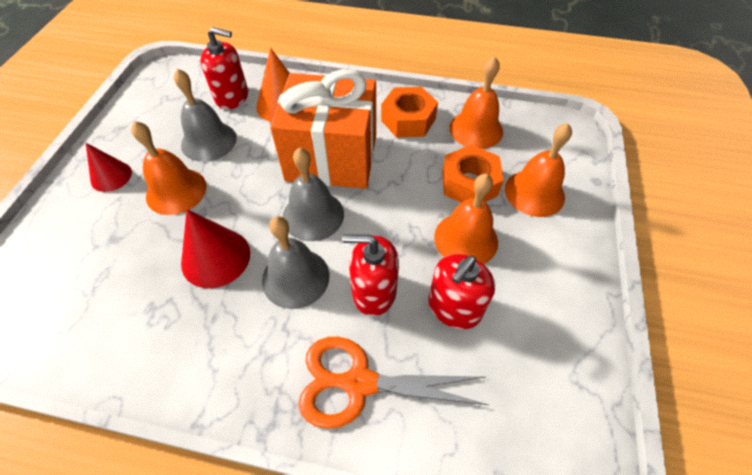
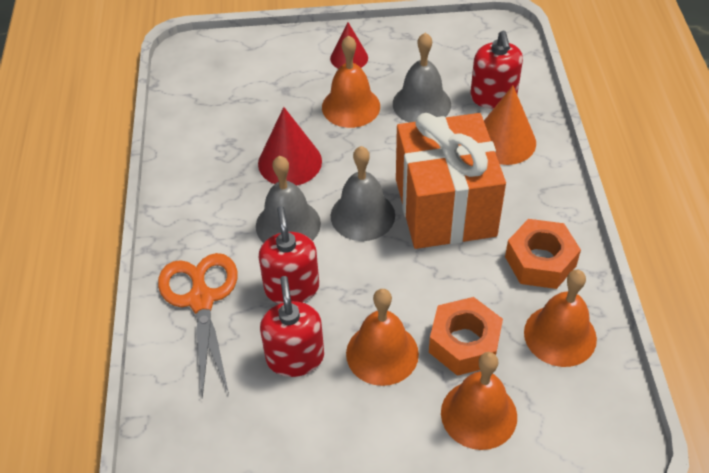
camera: 75 degrees right, 5 degrees down
red soap dispenser [428,254,495,329] -> red soap dispenser turned 60 degrees clockwise [260,276,324,377]

